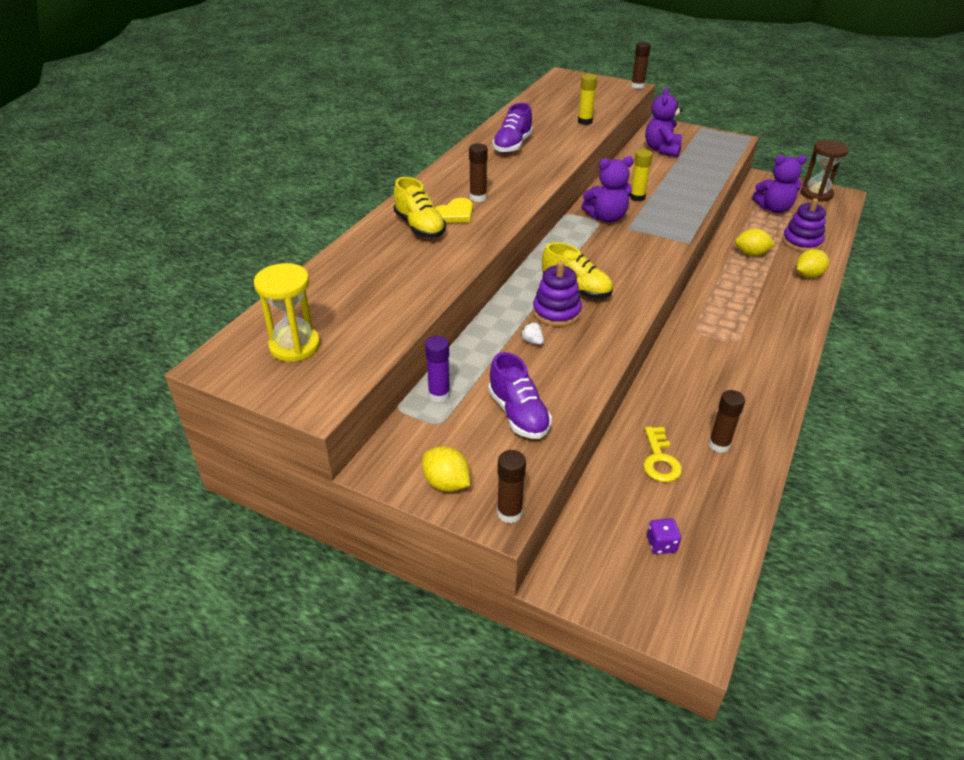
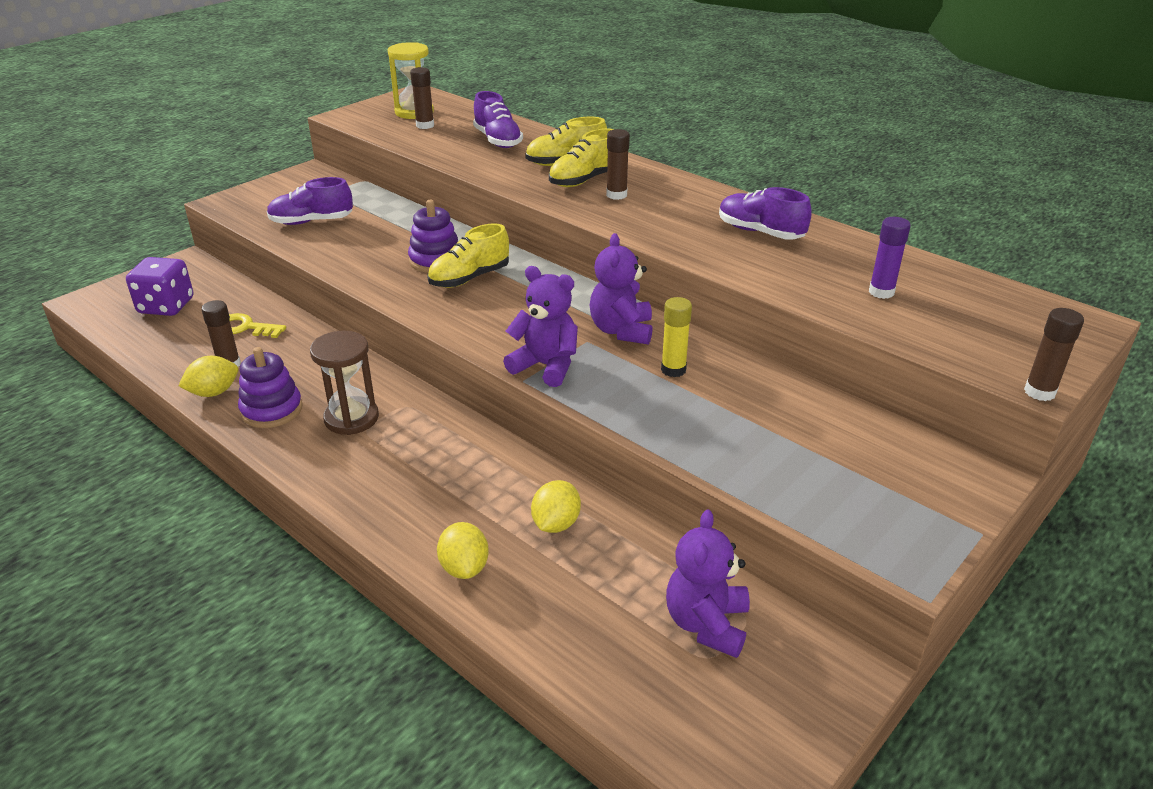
camera: 105 degrees right, 5 degrees down
yellow lemon [422,446,470,492] -> yellow lemon moved to [178,356,238,397]
purple glue stick [425,336,450,402] -> purple glue stick moved to [869,217,911,299]
yellow heart [435,198,473,223] -> yellow shoe [549,128,614,187]
brown glue stick [497,450,526,523] -> brown glue stick moved to [410,67,434,129]
white strawberry [520,322,544,345] -> none
yellow glue stick [578,74,597,125] -> none
purple teddy bear [645,87,683,157] -> purple teddy bear moved to [503,266,578,387]
purple dice [647,518,681,554] -> purple dice [126,257,193,316], size x2.00
purple stacking toy [782,198,826,252] -> purple stacking toy moved to [238,347,303,428]
brown hourglass [801,140,849,202] -> brown hourglass moved to [310,331,379,435]
none -> purple shoe [473,91,523,148]

